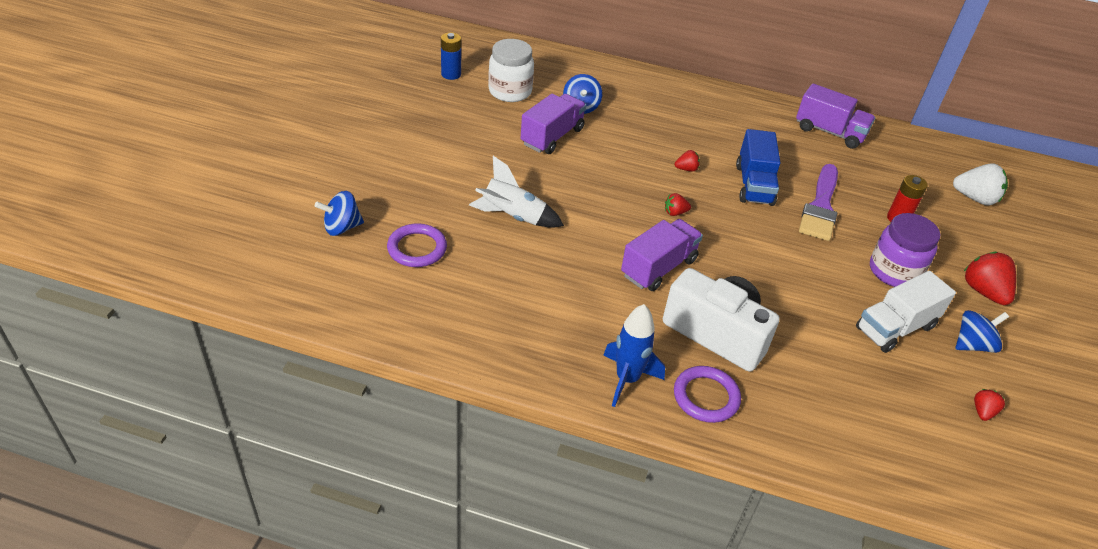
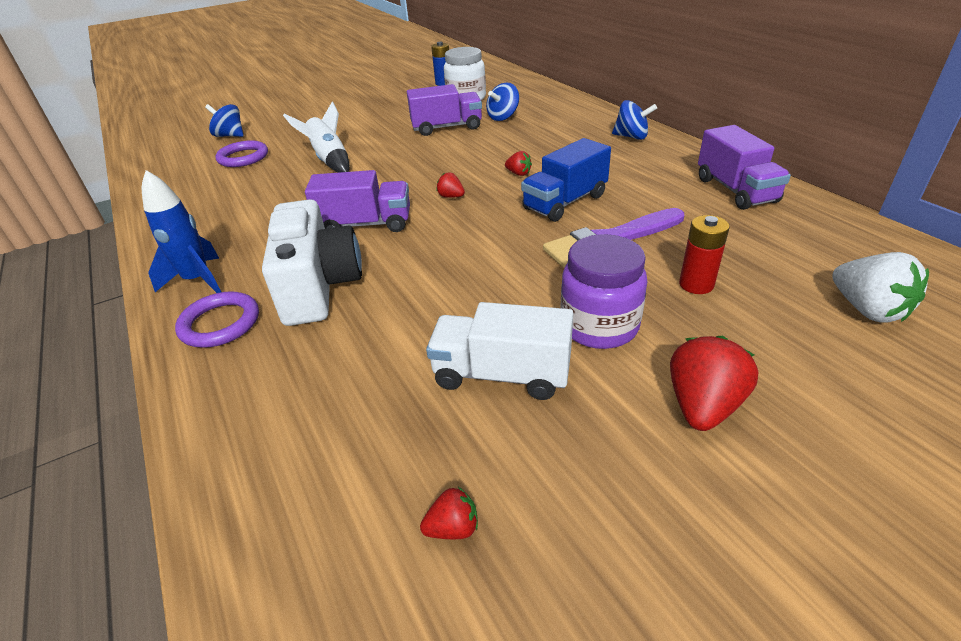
camera: 50 degrees right, 5 degrees down
blue spinning top [955,310,1009,353] -> blue spinning top moved to [612,100,657,140]

